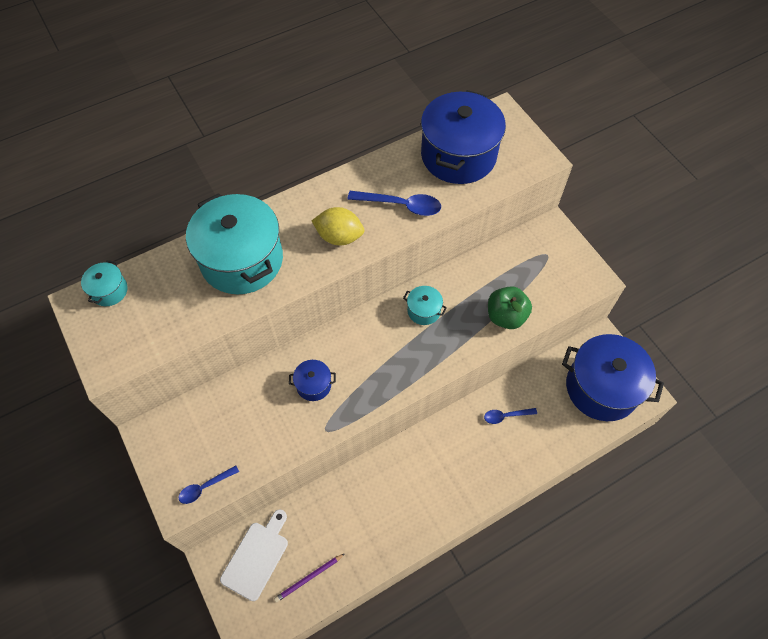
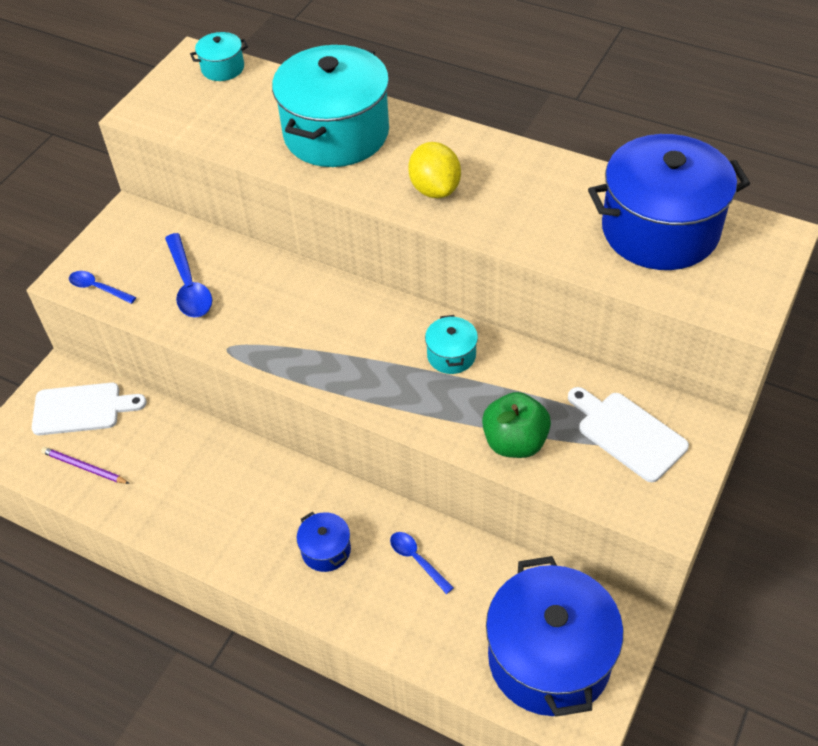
camera: 60 degrees right, 10 degrees down
blue pot [289,360,336,401] -> blue pot moved to [297,512,351,572]
blue spoon [347,191,441,216] -> blue spoon moved to [165,233,212,317]
none -> white cutting board [568,387,689,482]

